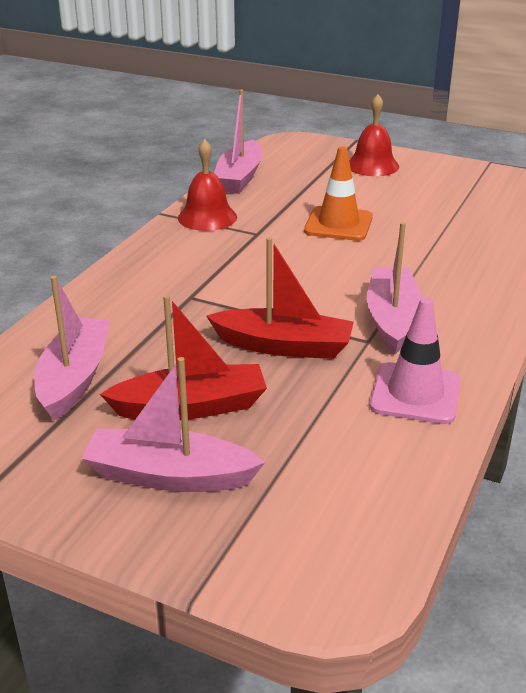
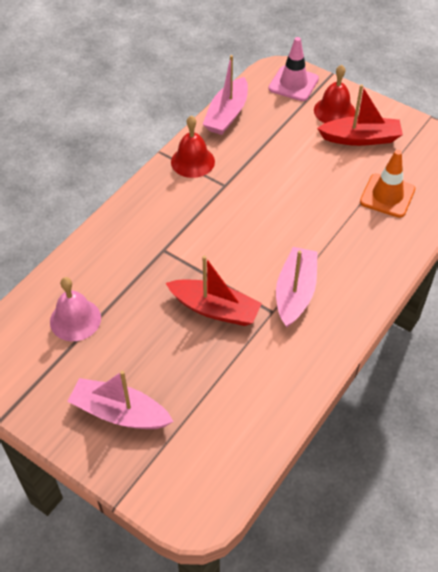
camera: 10 degrees right, 20 degrees up
pink boat [34,276,110,421] -> pink bell [50,277,101,341]
red boat [100,295,267,420] -> red boat moved to [317,84,403,146]
orange traffic cone [304,146,373,241] -> orange traffic cone moved to [360,150,415,218]
pink traffic cone [370,298,460,424] -> pink traffic cone moved to [268,37,319,101]

